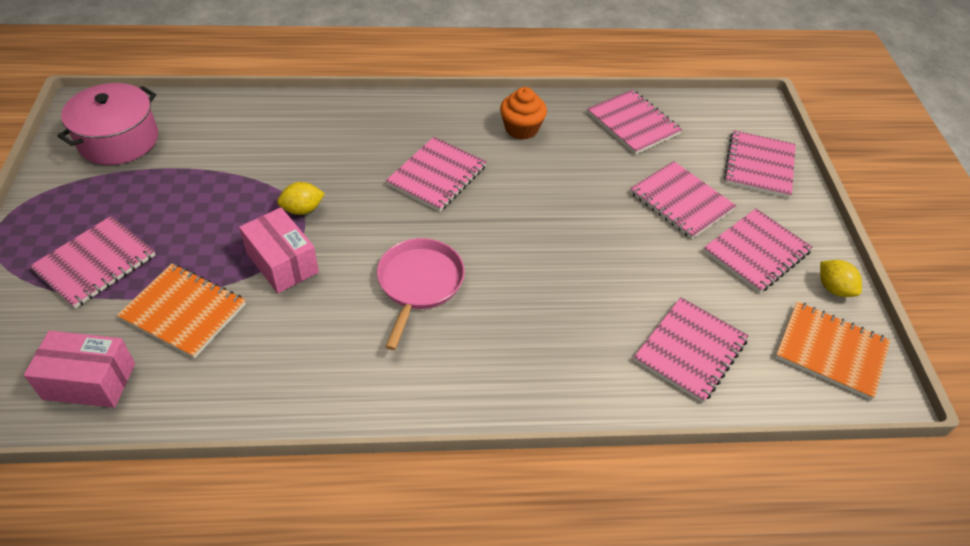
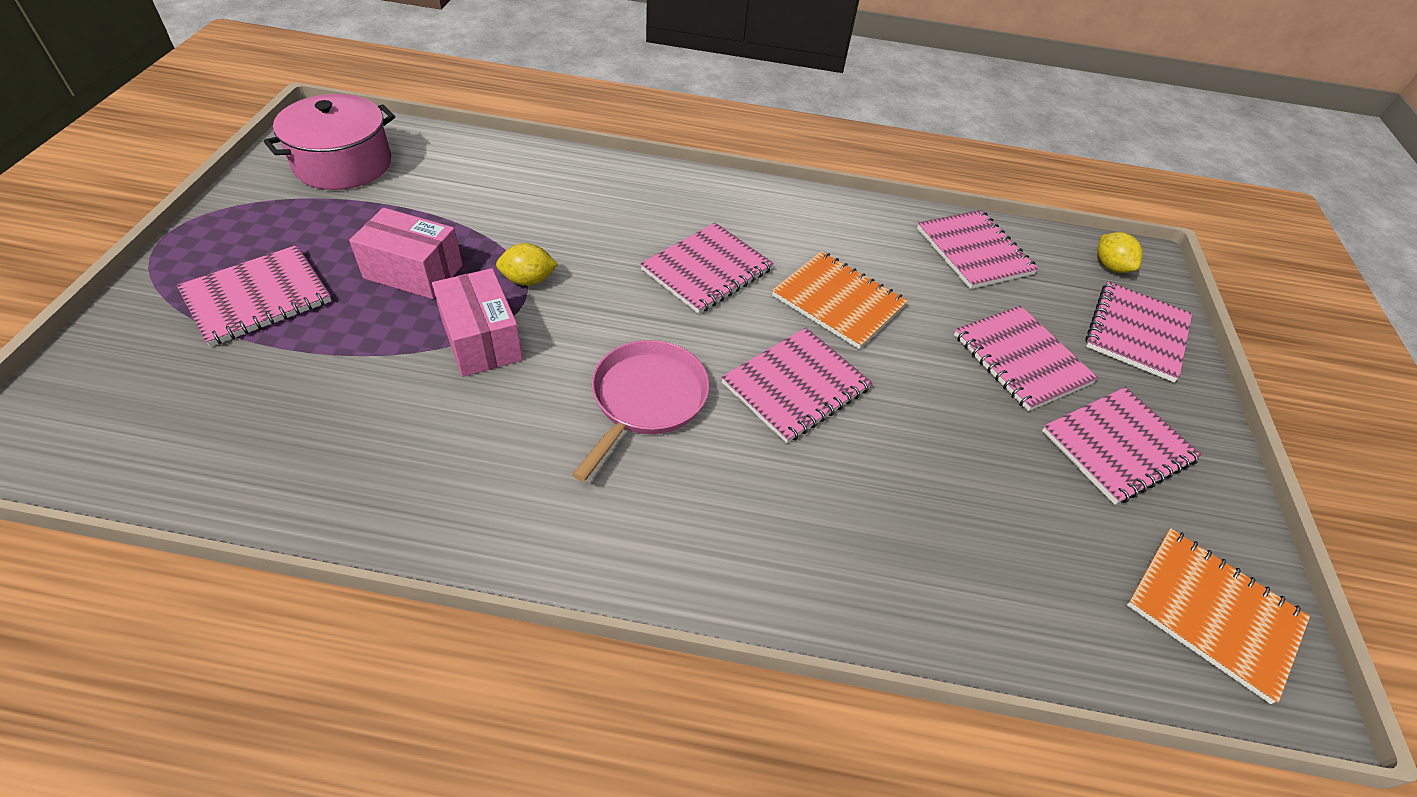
camera: 10 degrees right, 0 degrees up
pink box [24,331,135,408] -> pink box moved to [349,208,463,299]
orange notebook [117,264,246,359] -> orange notebook moved to [772,251,908,349]
orange cupcake [500,87,547,140] -> none
pink notebook [634,297,749,403] -> pink notebook moved to [721,328,872,443]
yellow lemon [820,260,862,297] -> yellow lemon moved to [1098,232,1143,273]

